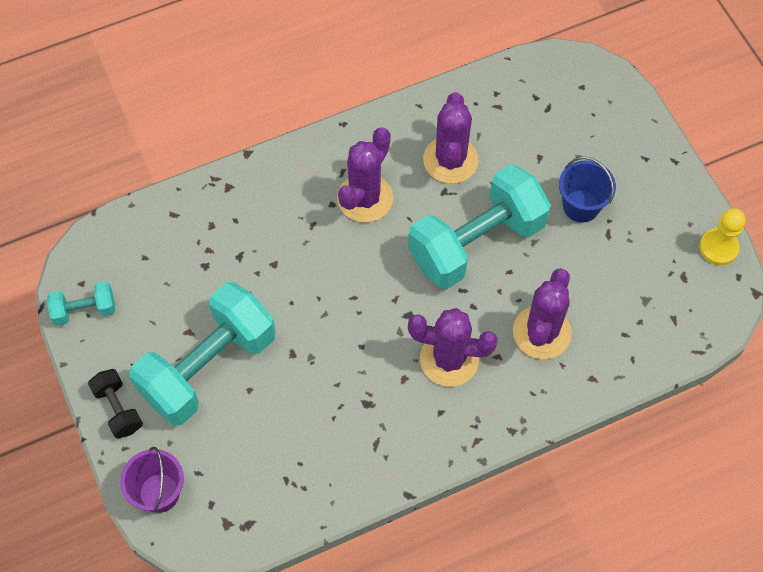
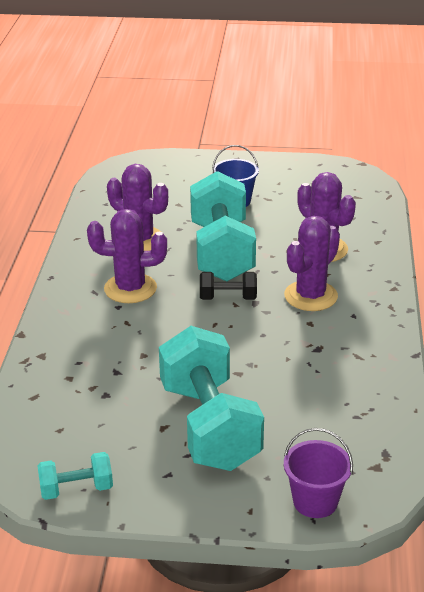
camera: 60 degrees left, 30 degrees down
turquoise dumbbell [47,282,115,326] -> turquoise dumbbell turned 60 degrees clockwise [37,452,113,500]
black dumbbell [88,369,143,439] -> black dumbbell moved to [200,272,257,300]
purple cactus [337,127,393,222] -> purple cactus turned 60 degrees counterclockwise [87,209,167,303]
yellow pawn [699,208,746,265] -> none

